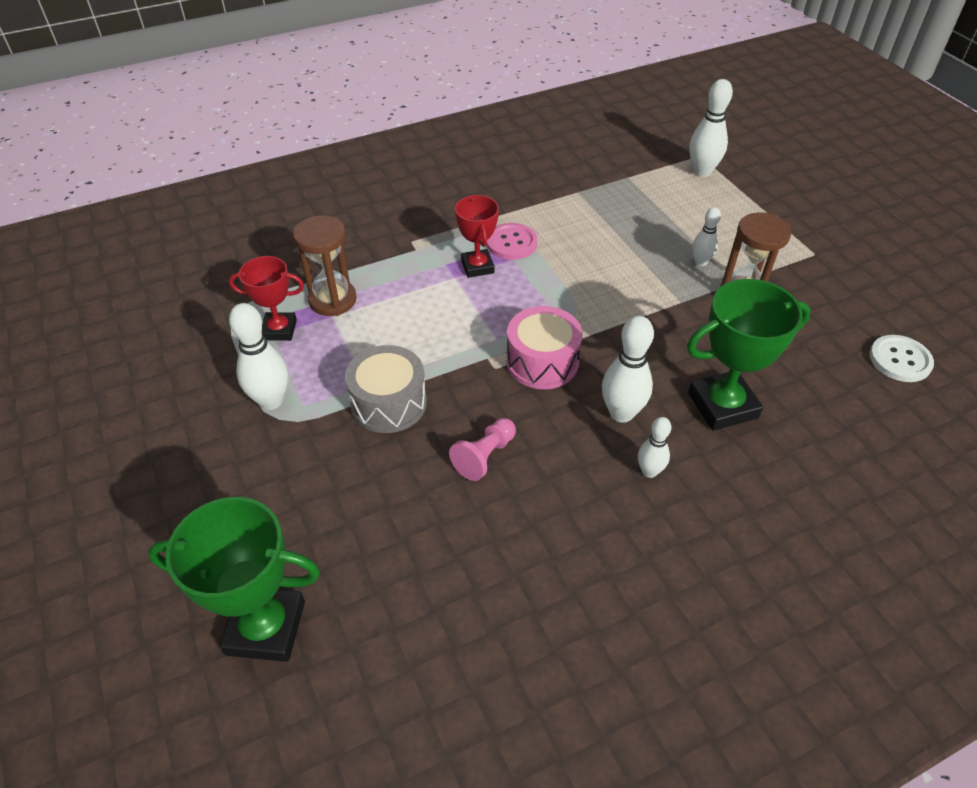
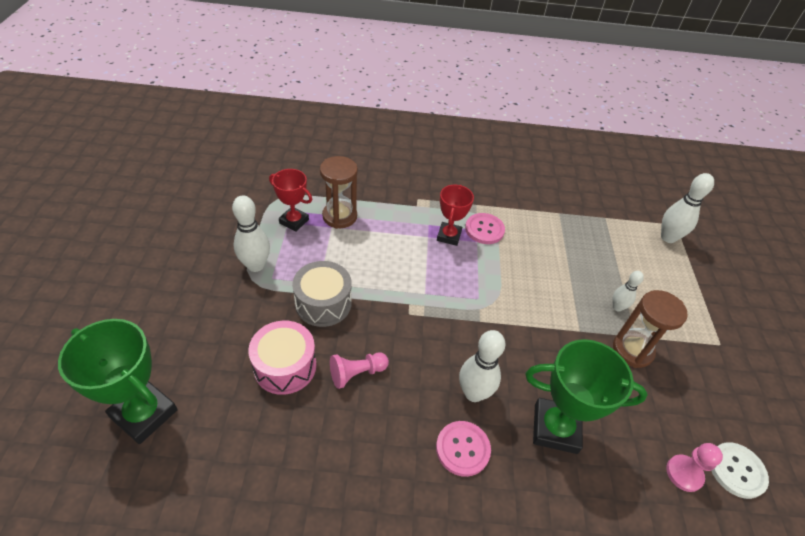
camera: 25 degrees right, 0 degrees up
pink drum [507,306,583,389] -> pink drum moved to [248,320,316,395]
white bowling pin [638,417,671,478] -> pink button [436,421,491,477]
none -> pink pawn [666,443,723,492]

